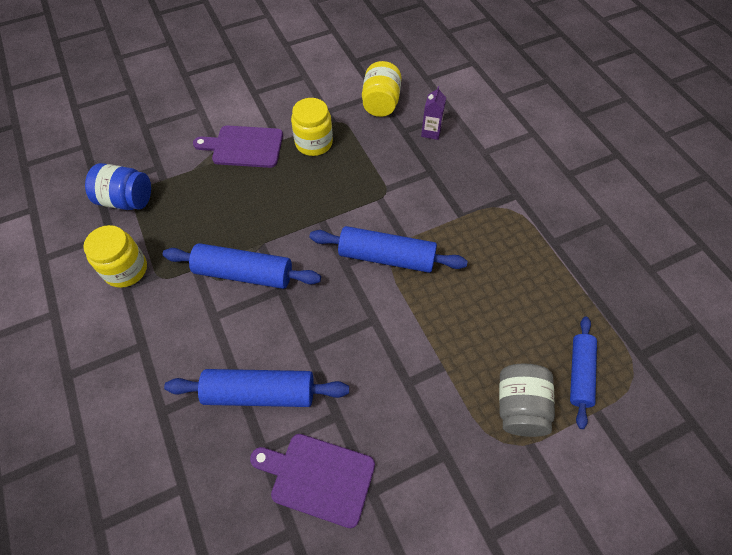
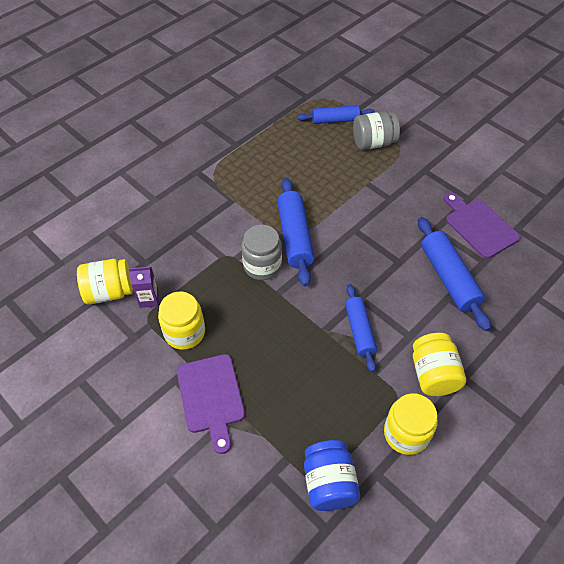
camera: 110 degrees left, 5 degrees down
blue rolling pin [163,243,321,289] -> blue rolling pin [345,284,377,372], size x0.67
purple cutting board [250,434,375,528] -> purple cutting board turned 150 degrees clockwise [444,193,520,259]
purple carton [421,86,446,140] -> purple carton moved to [129,267,159,308]
none -> grey jar [241,225,282,280]
none -> yellow jar [413,333,466,396]

